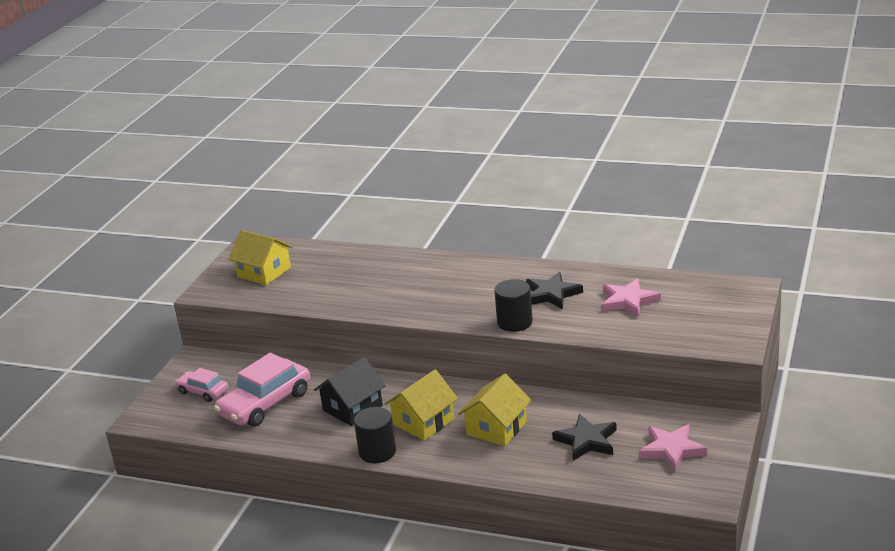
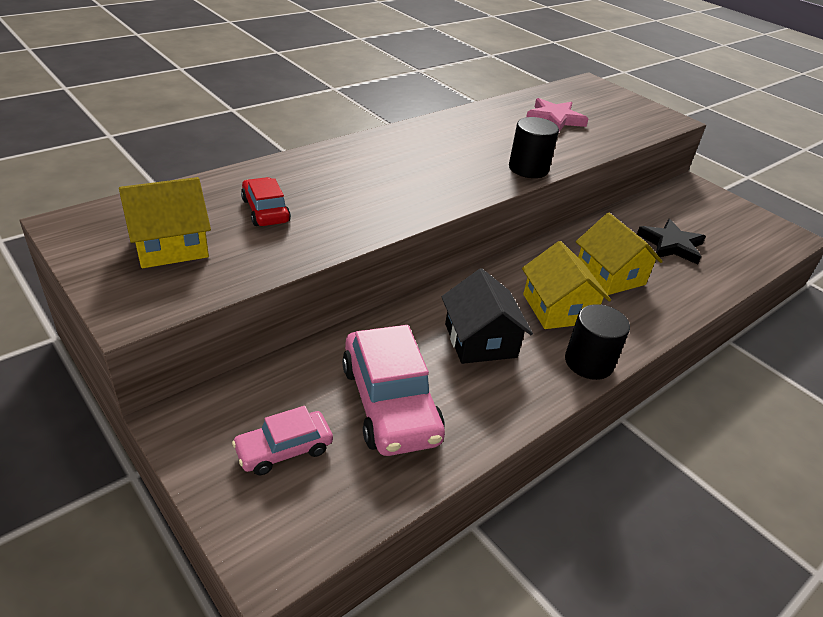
camera: 65 degrees left, 10 degrees up
black star [526,272,583,309] -> none
pink star [639,424,707,472] -> none
none -> red car [241,177,291,226]

